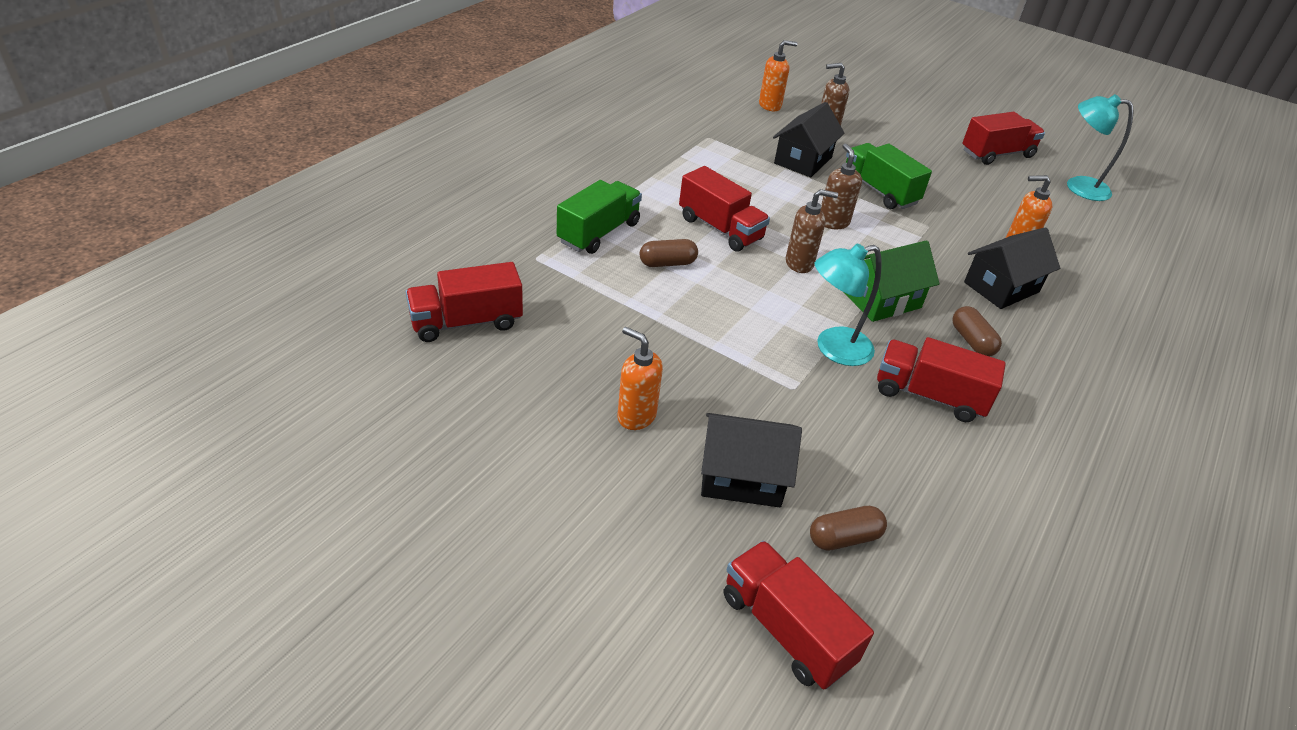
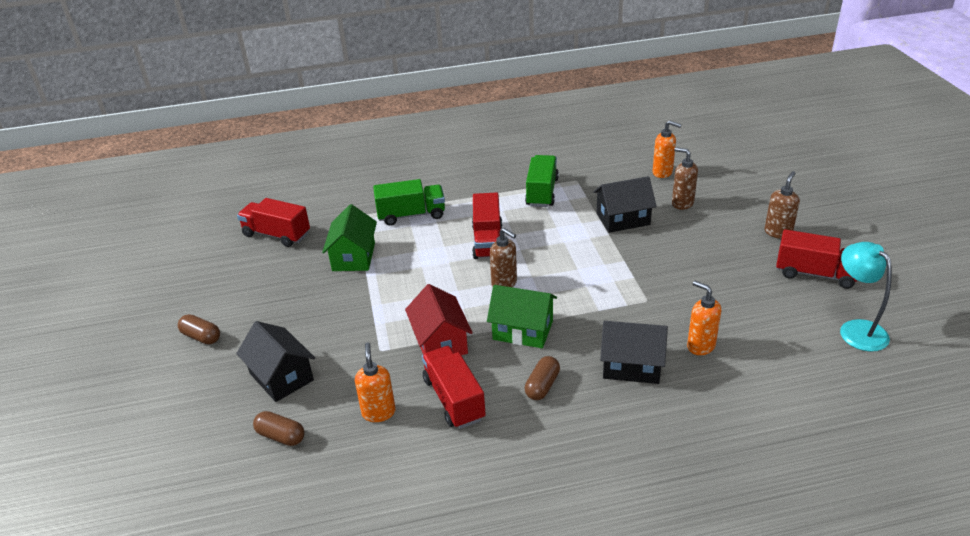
camera: 50 degrees right, 5 degrees down
orange soap dispenser [617,327,663,430] -> orange soap dispenser moved to [355,342,396,422]
brown capsule [640,239,698,267] -> brown capsule moved to [178,314,220,344]
red truck [724,541,874,689] -> none
turquoise lamp [815,244,882,366] -> red house [405,284,473,355]
brown soap dispenser [821,144,862,229] -> brown soap dispenser moved to [764,171,800,239]
green truck [846,143,932,209] -> green truck moved to [525,155,559,207]
none -> green house [322,204,377,271]

